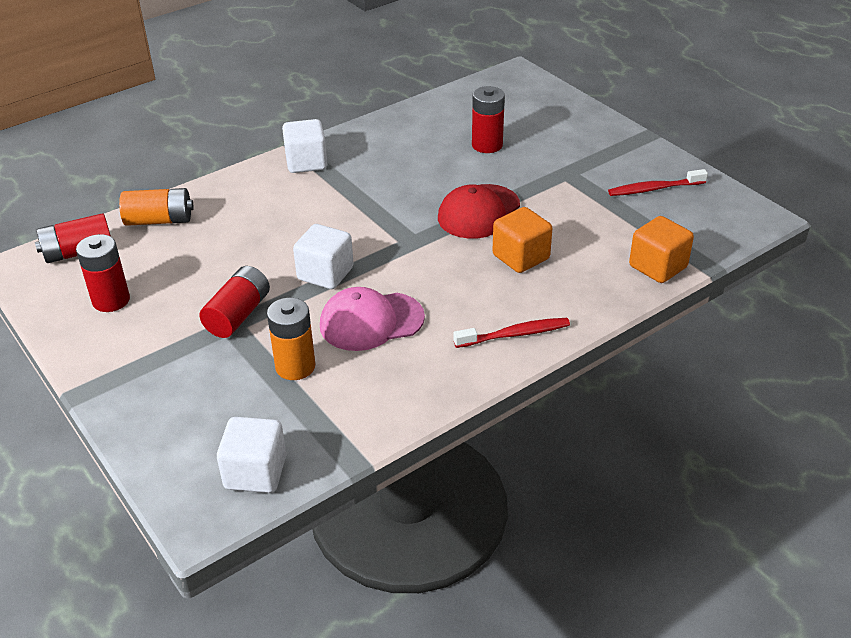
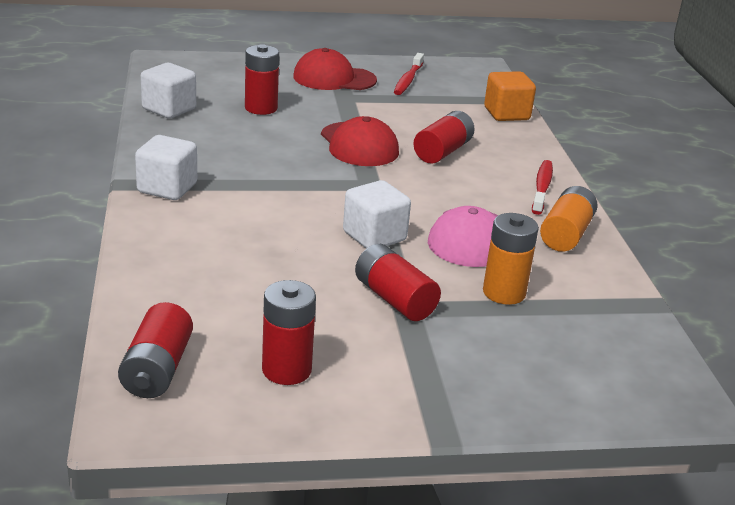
camera: 65 degrees left, 10 degrees down
orange battery [119,188,194,226] -> orange battery moved to [540,186,598,252]
white cube [217,417,286,493] -> white cube moved to [141,63,196,118]
orange cube [492,207,552,273] -> red battery [413,111,475,164]
none -> red cap [293,48,377,90]

